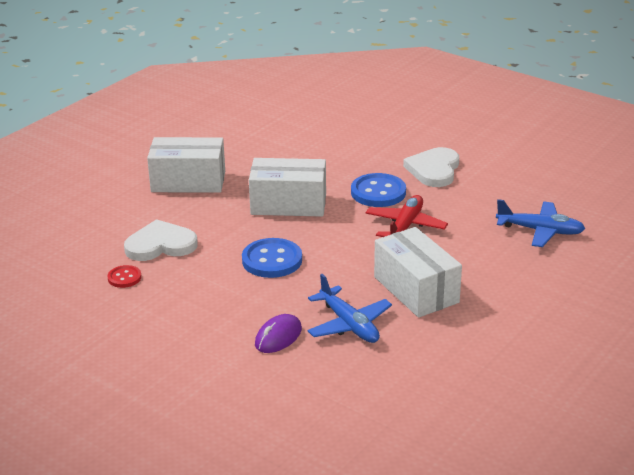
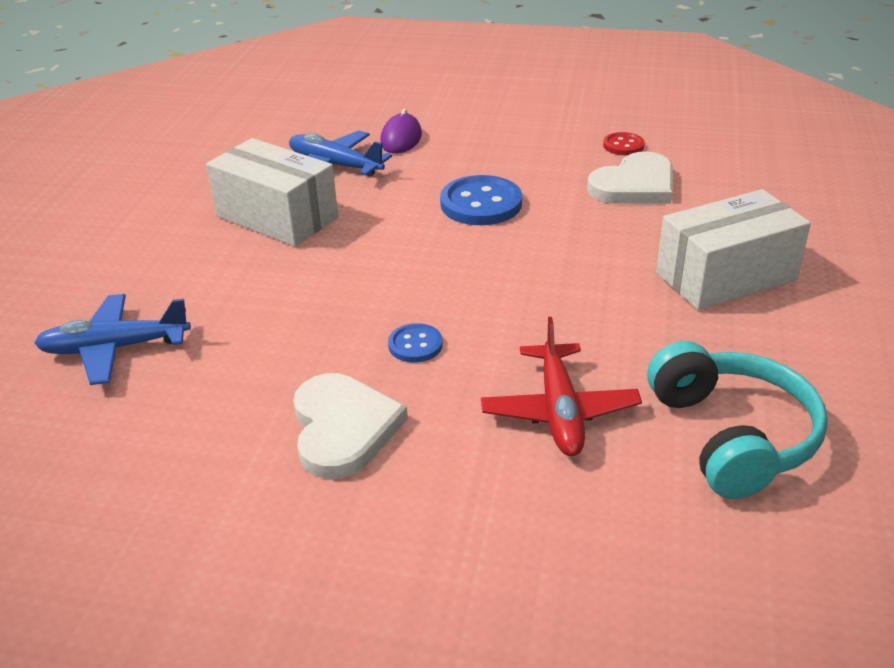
camera: 155 degrees right, 5 degrees up
white box [249,158,326,217] -> none
blue button [351,173,406,207] -> blue button [388,323,443,362], size x0.54
red plane [365,195,448,237] -> red plane moved to [481,317,642,456]
none -> turquoise headphones [647,341,828,499]

